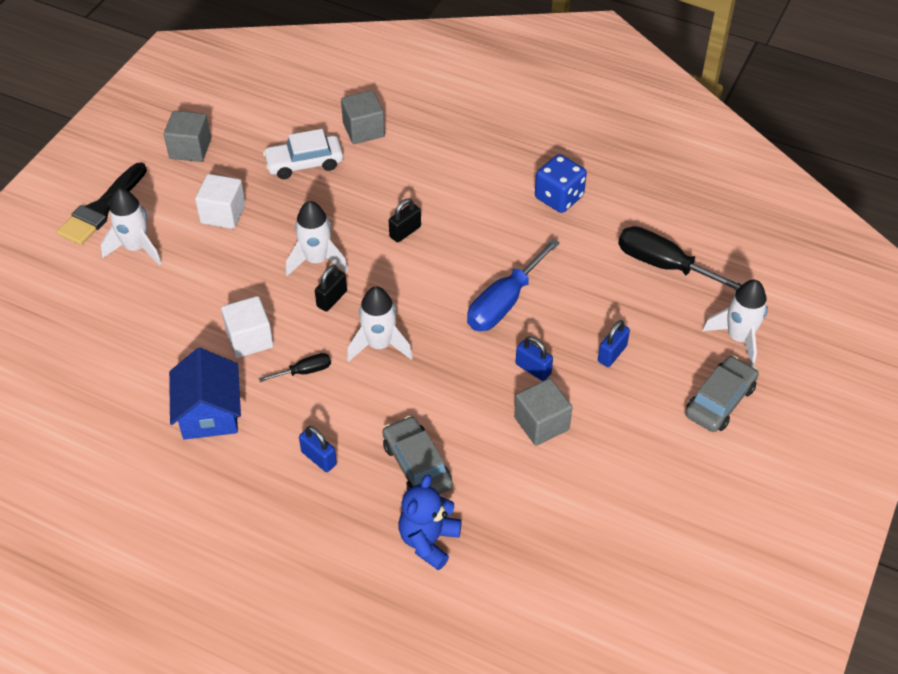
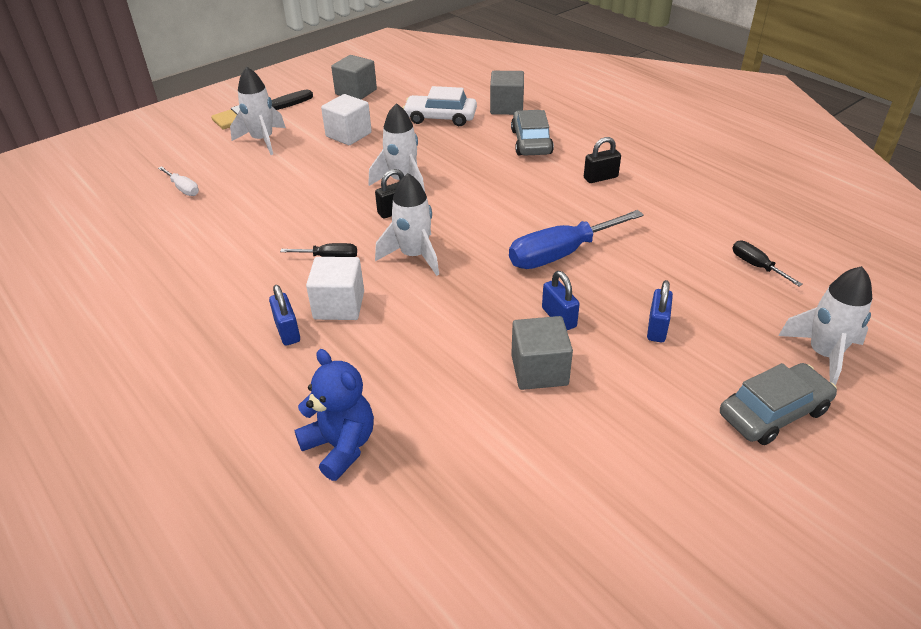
camera: 25 degrees right, 10 degrees down
blue house [169,348,241,440] -> none
white cube [221,296,274,358] -> white cube moved to [306,257,364,320]
grey car [382,416,453,495] -> grey car moved to [511,110,554,156]
black padlock [389,198,421,242] -> black padlock moved to [584,137,621,183]
blue teddy bear [399,475,462,570] -> blue teddy bear turned 90 degrees clockwise [294,349,374,481]
blue dice [535,154,587,213] -> none
blue padlock [598,320,630,367] -> blue padlock turned 45 degrees counterclockwise [647,280,673,342]
black screwdriver [618,226,743,291] -> black screwdriver [733,241,803,286], size x0.50
none -> white screwdriver [158,166,199,196]

